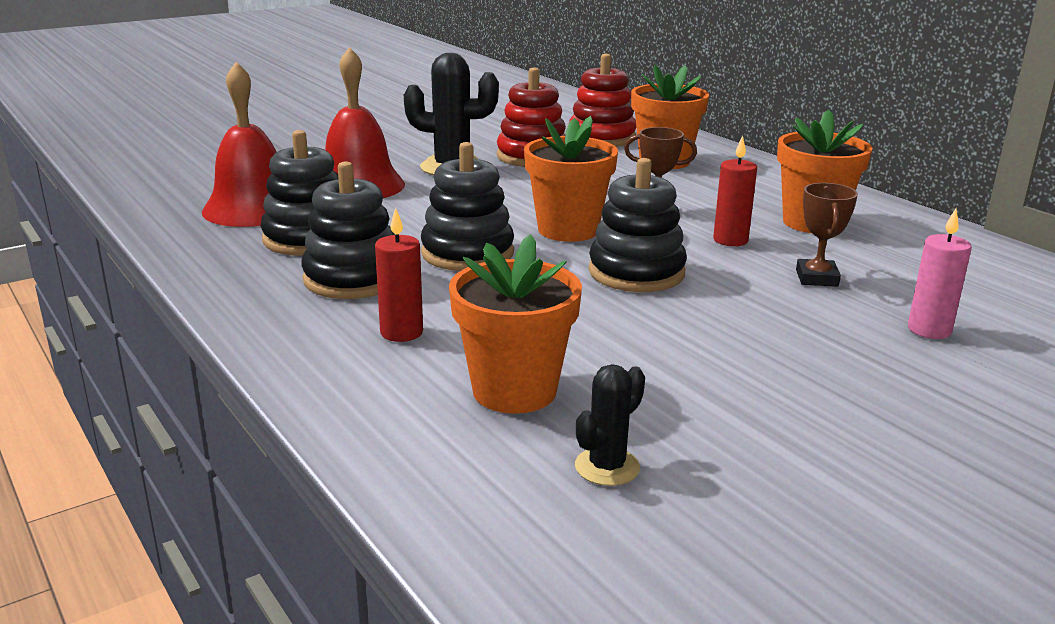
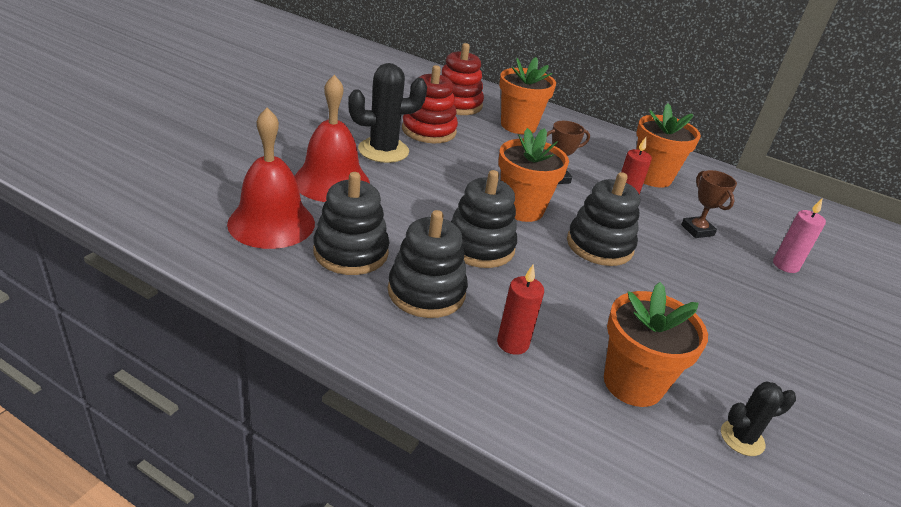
camera: 30 degrees left, 10 degrees up
black cactus [575,364,645,486] -> black cactus turned 60 degrees clockwise [721,382,796,456]

